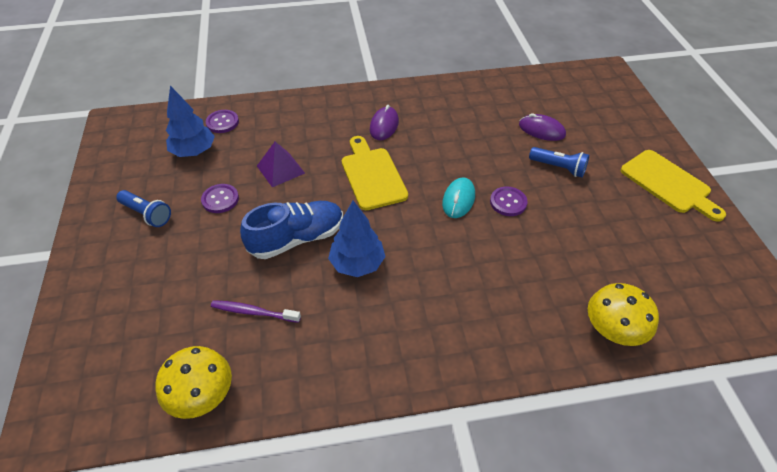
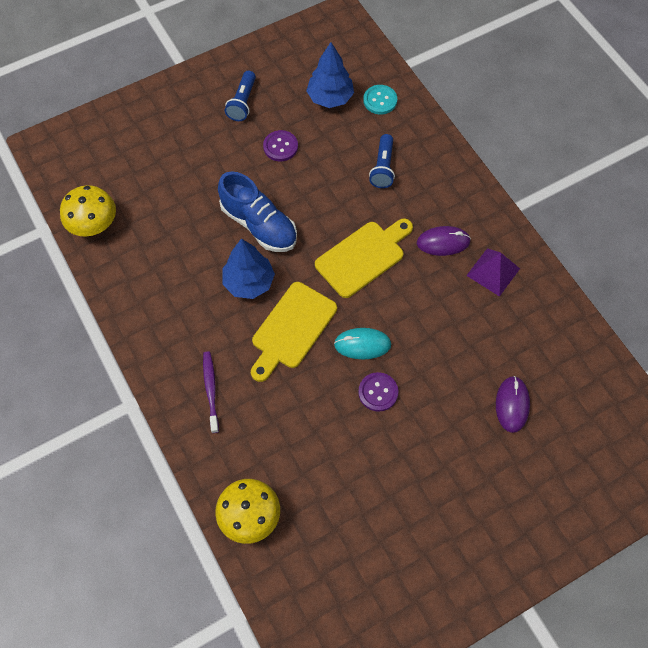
camera: 70 degrees right, 15 degrees up
purple button [206,110,239,133] -> turquoise button [363,85,397,114]
purple toothbrush [211,300,301,323] -> purple toothbrush moved to [203,352,219,433]
purple pyramid [257,142,305,187] -> purple pyramid moved to [466,248,520,297]
blue flashlight [529,147,589,178] -> blue flashlight moved to [369,134,395,188]
yellow cutting board [621,150,726,222] -> yellow cutting board moved to [251,282,337,382]

